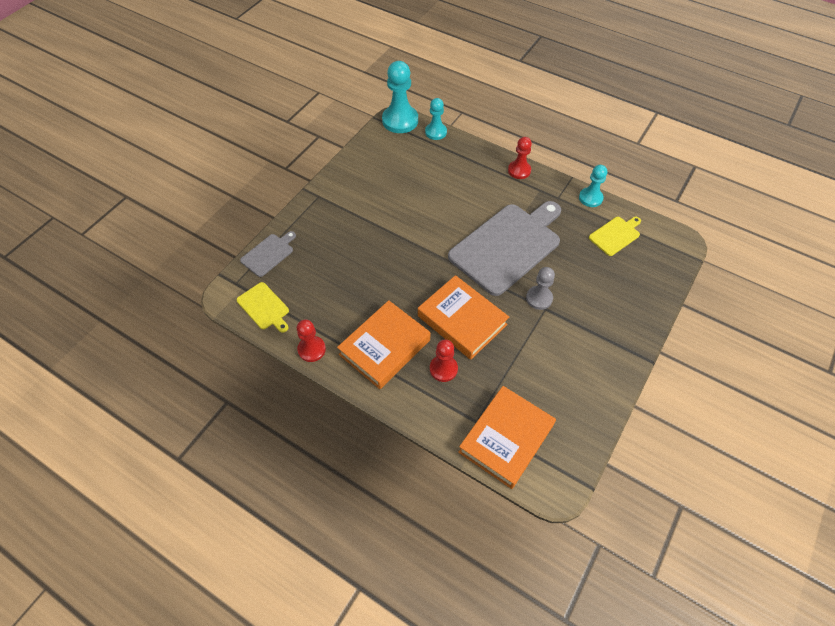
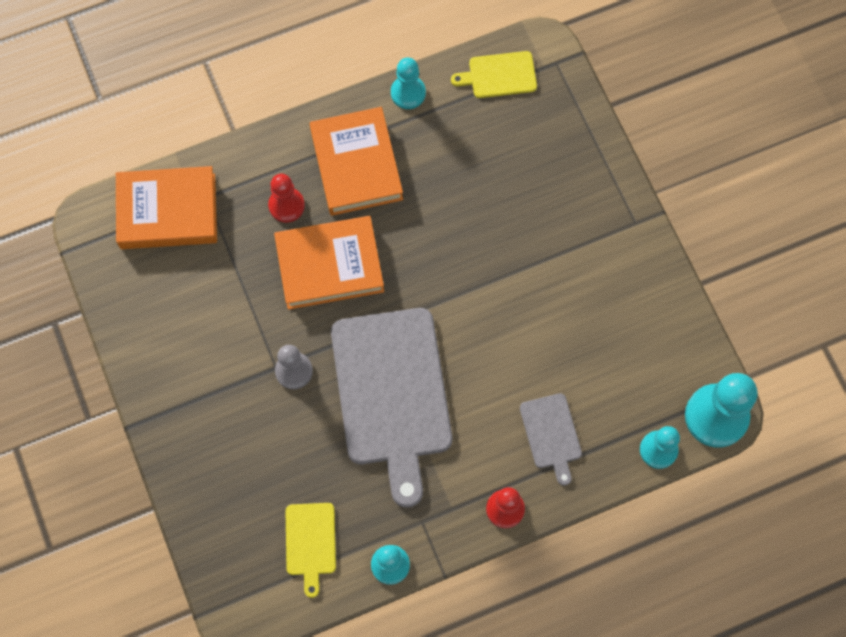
camera: 125 degrees right, 15 degrees up
grey cutting board [240,231,296,277] -> grey cutting board moved to [520,393,582,486]
red pawn [297,319,326,362] -> turquoise pawn [391,57,426,109]
orange book [458,386,556,489] -> orange book turned 75 degrees counterclockwise [116,166,217,249]

